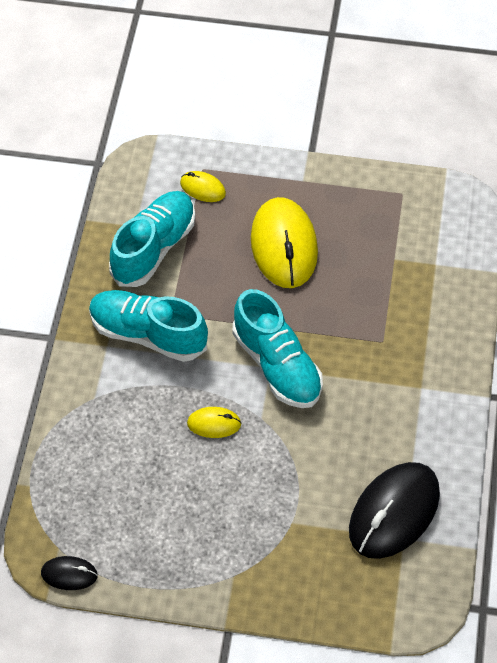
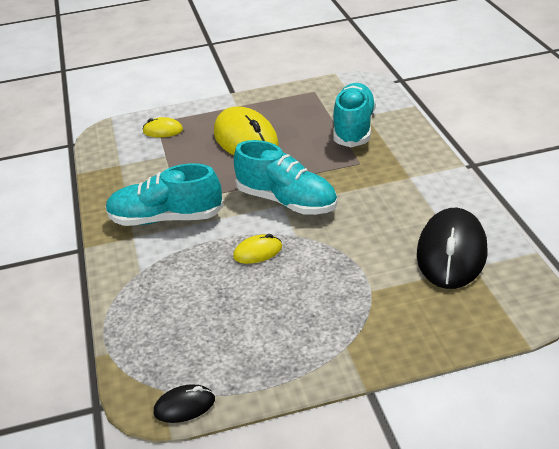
camera: 20 degrees left, 20 degrees down
turquoise shoe [109,191,195,287] -> turquoise shoe moved to [333,83,376,147]

